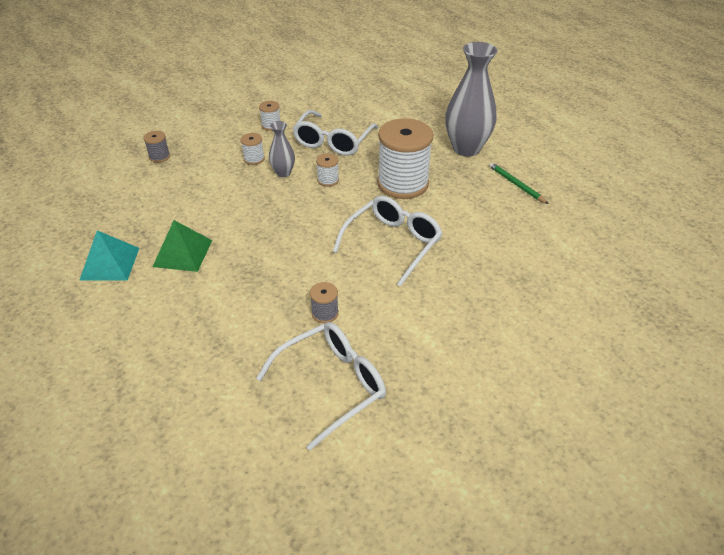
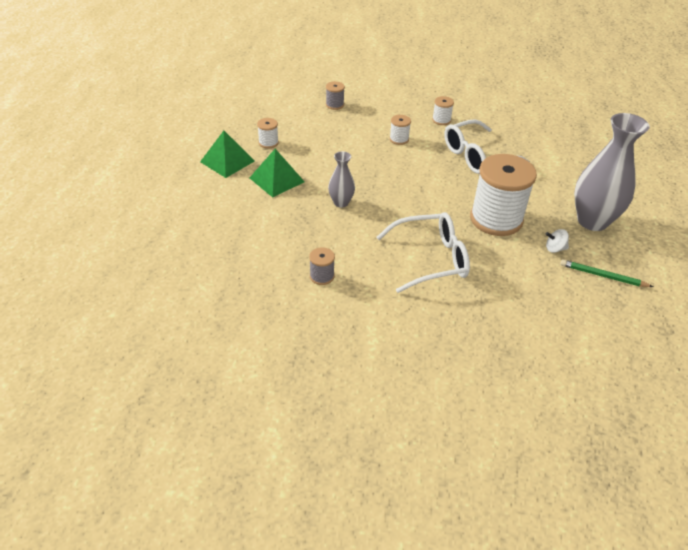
camera: 40 degrees right, 0 degrees up
turquoise pyramid [79,230,139,281] -> green pyramid [200,131,255,178]
white glasses [256,322,386,450] -> none
grey vase [269,121,295,177] -> grey vase moved to [328,151,355,208]
white spool [316,153,339,187] -> white spool moved to [257,118,279,149]
green pencil [489,162,548,204] -> green pencil turned 75 degrees counterclockwise [560,259,653,287]
none -> white spinning top [546,229,569,253]

